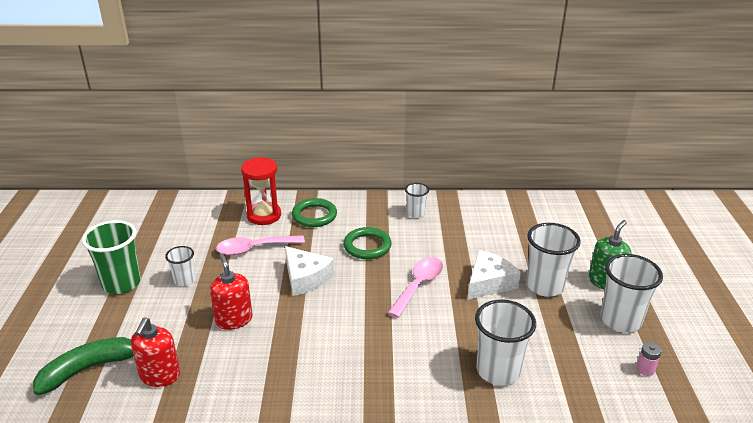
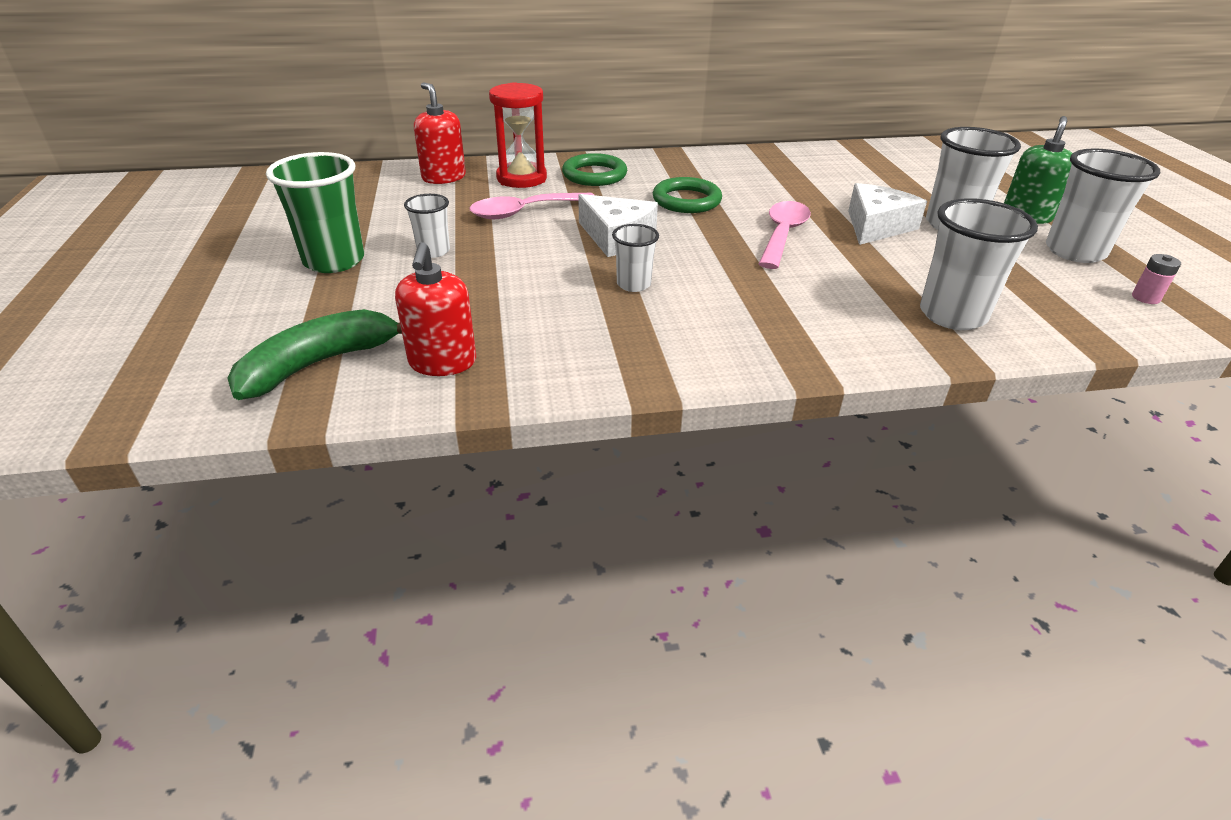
camera: 10 degrees left, 5 degrees up
red soap dispenser [210,253,253,330] -> red soap dispenser moved to [414,82,466,184]
white cup [405,183,429,218] -> white cup moved to [612,224,659,292]

